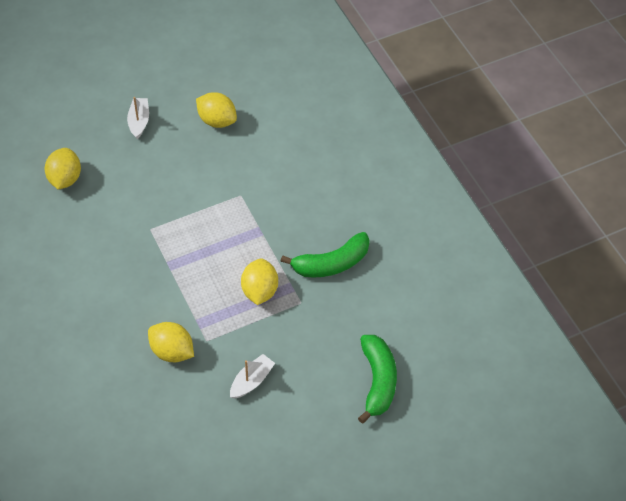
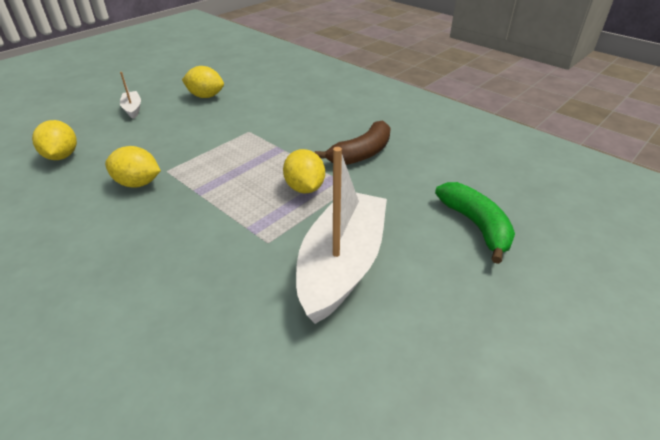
camera: 20 degrees left, 15 degrees down
yellow lemon [148,322,194,362] -> yellow lemon moved to [105,146,161,188]
white boat [230,354,275,399] -> white boat [296,147,387,324], size x2.32
green banana [281,232,370,278] -> brown banana [315,120,391,165]

